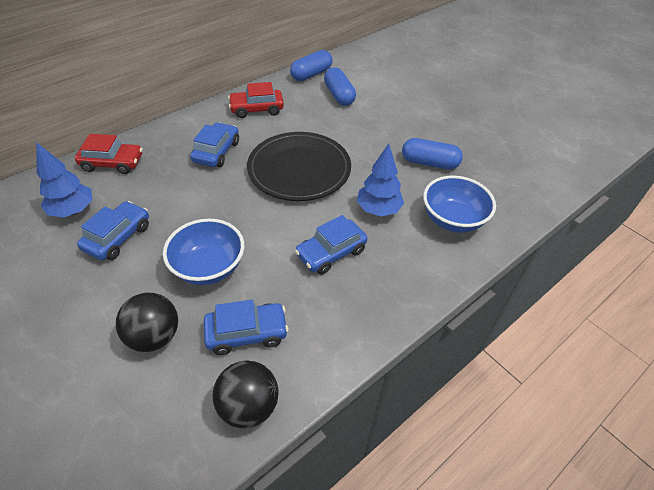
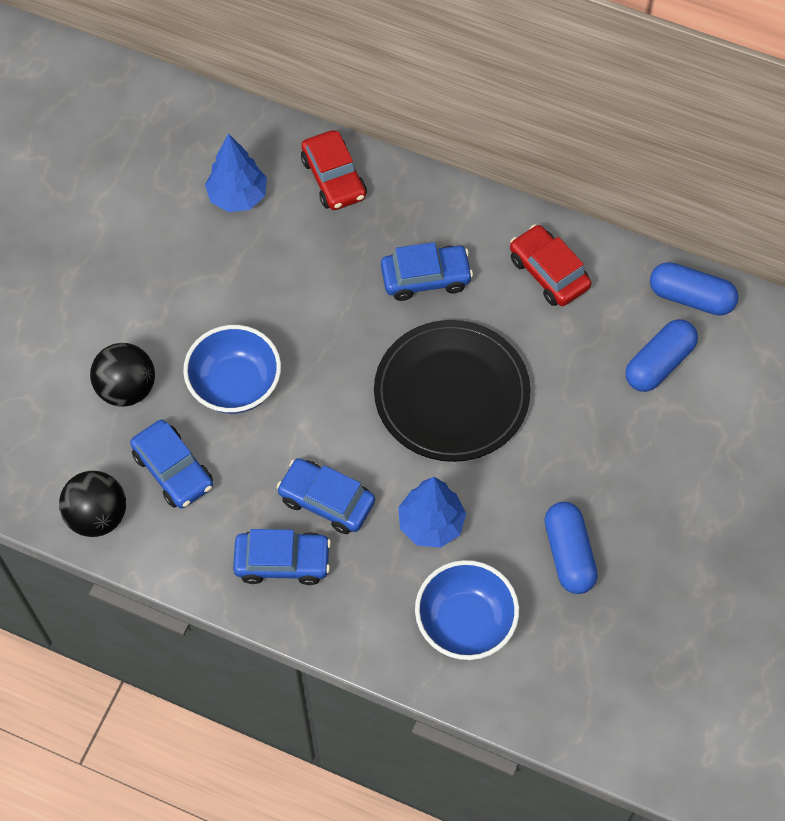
camera: 65 degrees right, 15 degrees up
blue car [77,201,149,260] -> blue car moved to [233,529,331,585]

